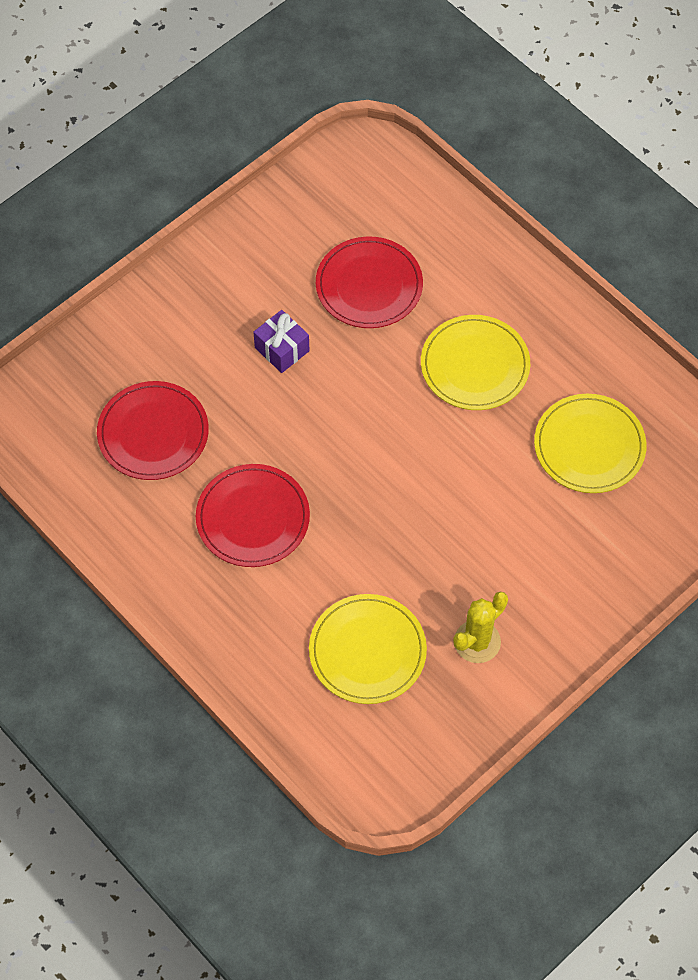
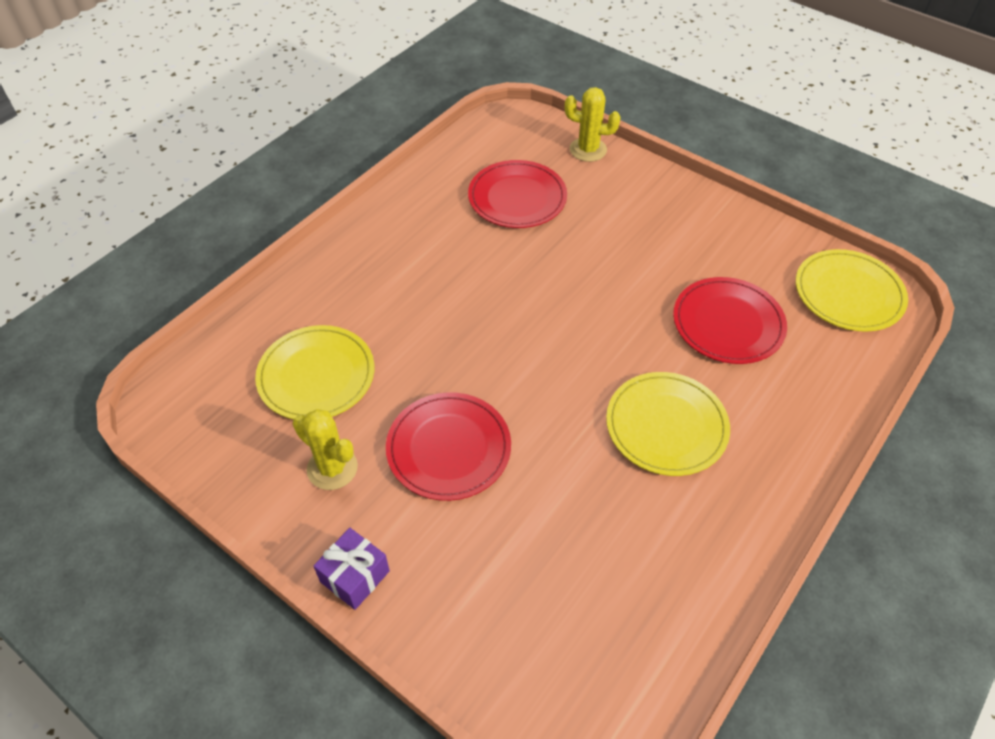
camera: 80 degrees right, 10 degrees down
red plate [196,464,310,567] -> red plate moved to [386,392,511,501]
purple gift [254,310,310,373] -> purple gift moved to [314,528,390,610]
yellow plate [534,394,647,493] -> yellow plate moved to [796,249,908,332]
none -> yellow cactus [565,87,621,162]

